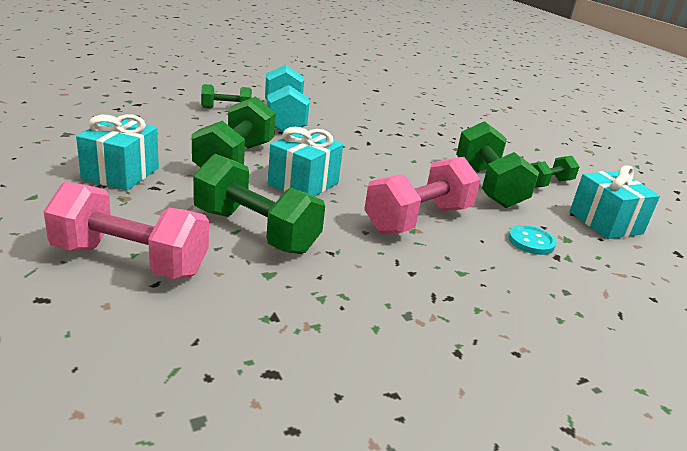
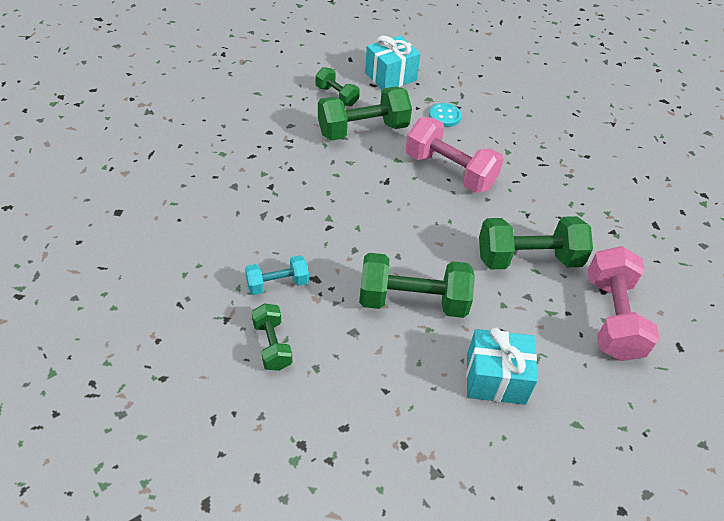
camera: 100 degrees left, 20 degrees up
green dumbbell [193,154,325,254] -> green dumbbell turned 60 degrees clockwise [479,216,593,269]
turquoise dumbbell [265,64,310,133] -> turquoise dumbbell [245,255,309,295], size x0.56
turquoise gift [268,127,343,196] -> none

